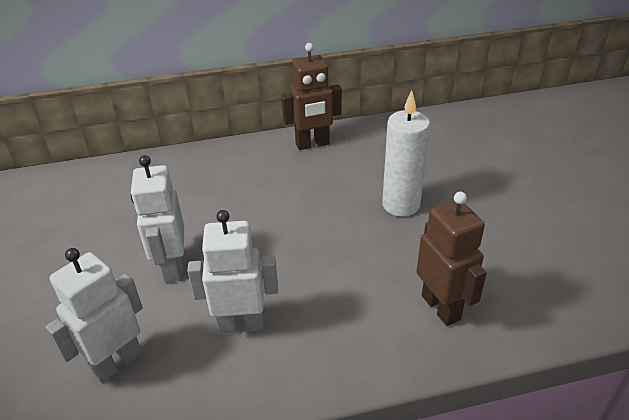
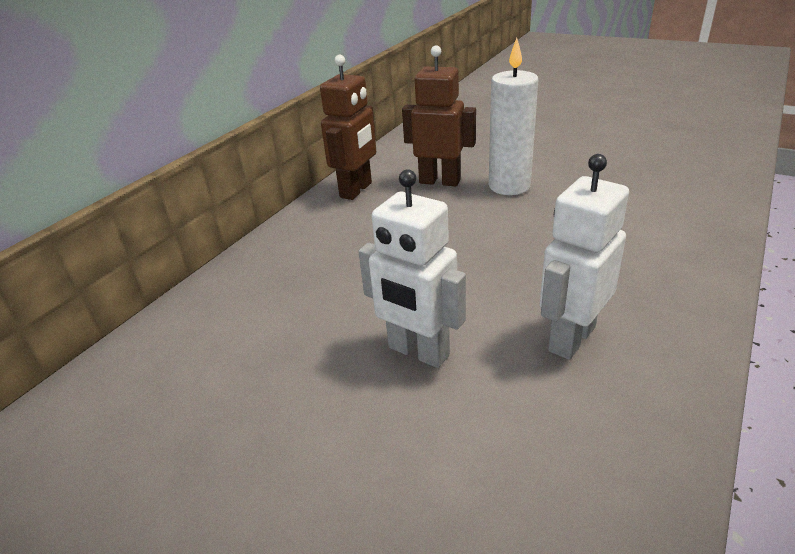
camera: 45 degrees left, 5 degrees down
white robot [45,248,143,383] -> none
brown robot [416,192,487,326] -> brown robot moved to [402,45,476,186]

